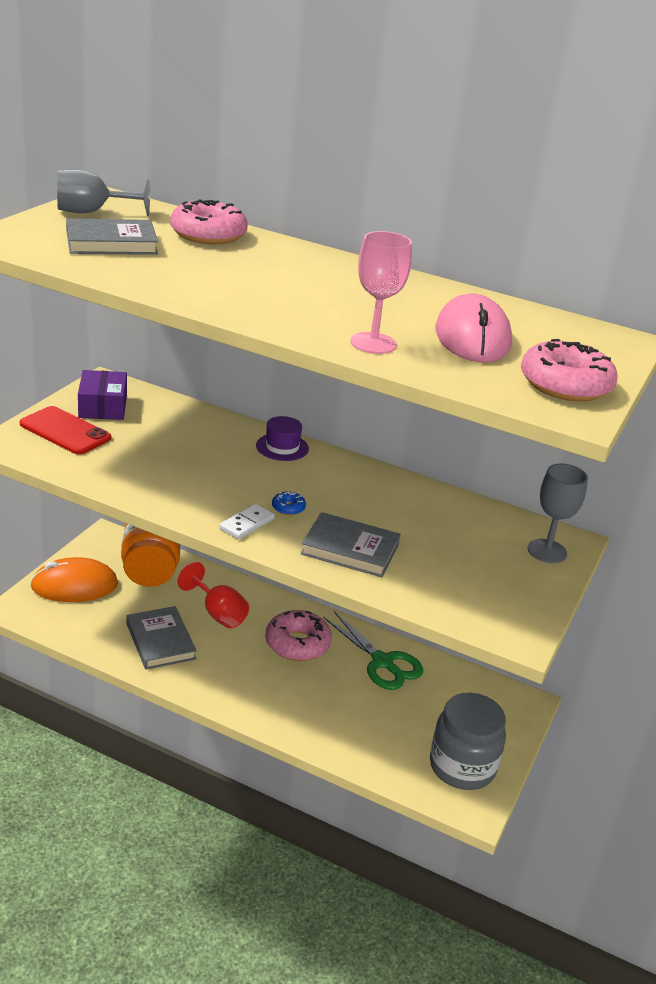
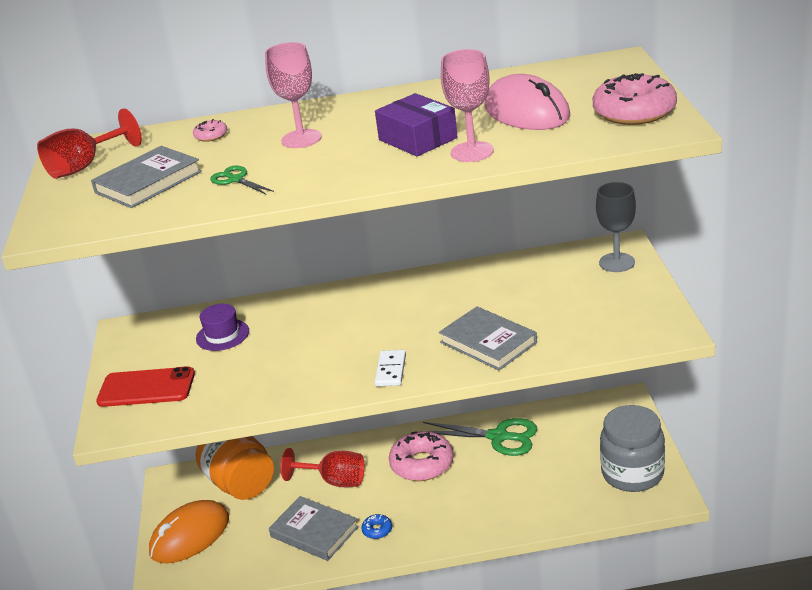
camera: 25 degrees left, 0 degrees up
grey goblet [57,169,150,216] -> red goblet [37,108,142,179]
purple box [78,370,127,420] -> purple box moved to [375,93,457,156]
pink donut [170,199,248,244] -> pink donut [193,119,228,142], size x0.45
purple hat [256,416,309,461] -> purple hat moved to [196,304,249,351]
blue donut [272,491,306,515] -> blue donut moved to [361,514,392,539]
grey book [300,512,401,577] -> grey book turned 60 degrees clockwise [439,306,537,371]
none -> green scissors [210,166,274,194]
none -> pink goblet [265,42,322,148]

